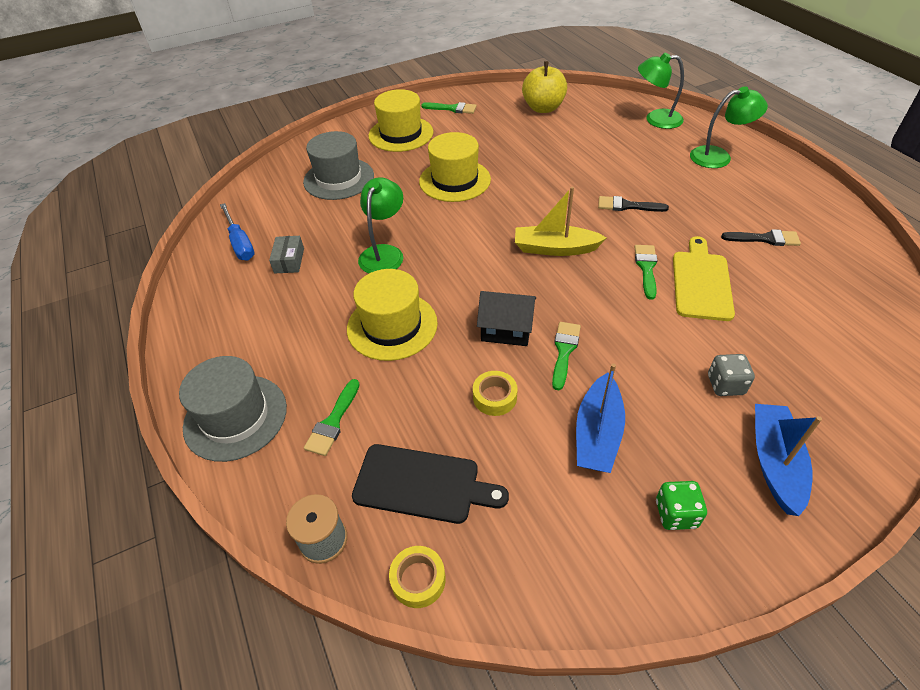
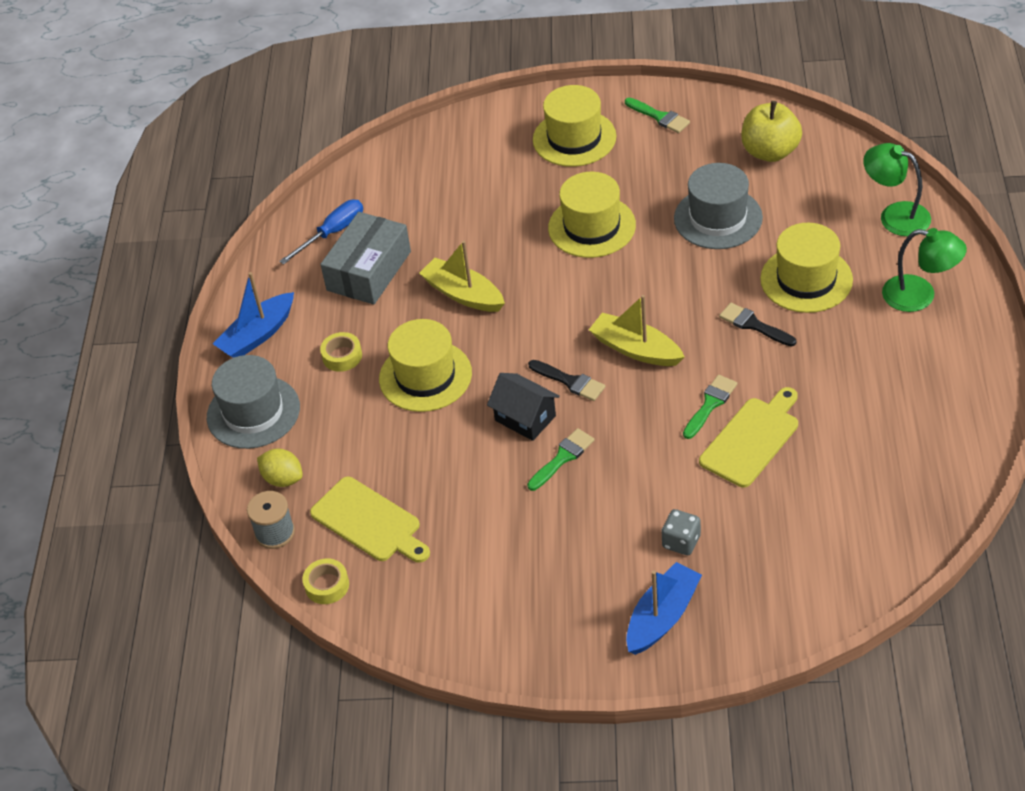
camera: 30 degrees right, 0 degrees up
blue screwdriver [220,203,255,260] -> blue screwdriver turned 135 degrees counterclockwise [279,200,363,264]
grey box [269,236,304,274] -> grey box [320,212,411,305], size x2.03
grey hat [303,131,374,200] -> grey hat moved to [674,163,763,249]
green brush [304,379,360,456] -> none
black cutting board [352,444,509,524] -> yellow cutting board [310,477,430,563]
green lamp [358,177,403,274] -> yellow boat [419,241,505,312]
yellow tape [473,371,518,416] -> yellow tape moved to [320,332,362,372]
blue boat [576,363,625,473] -> blue boat moved to [213,272,294,358]
green dice [656,481,707,530] -> none
black brush [721,229,801,246] -> black brush moved to [528,360,605,401]
none -> yellow lemon [257,449,303,487]
none -> yellow hat [760,223,853,313]

